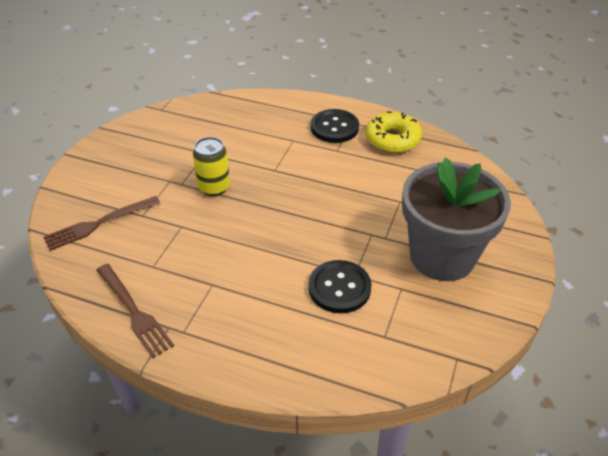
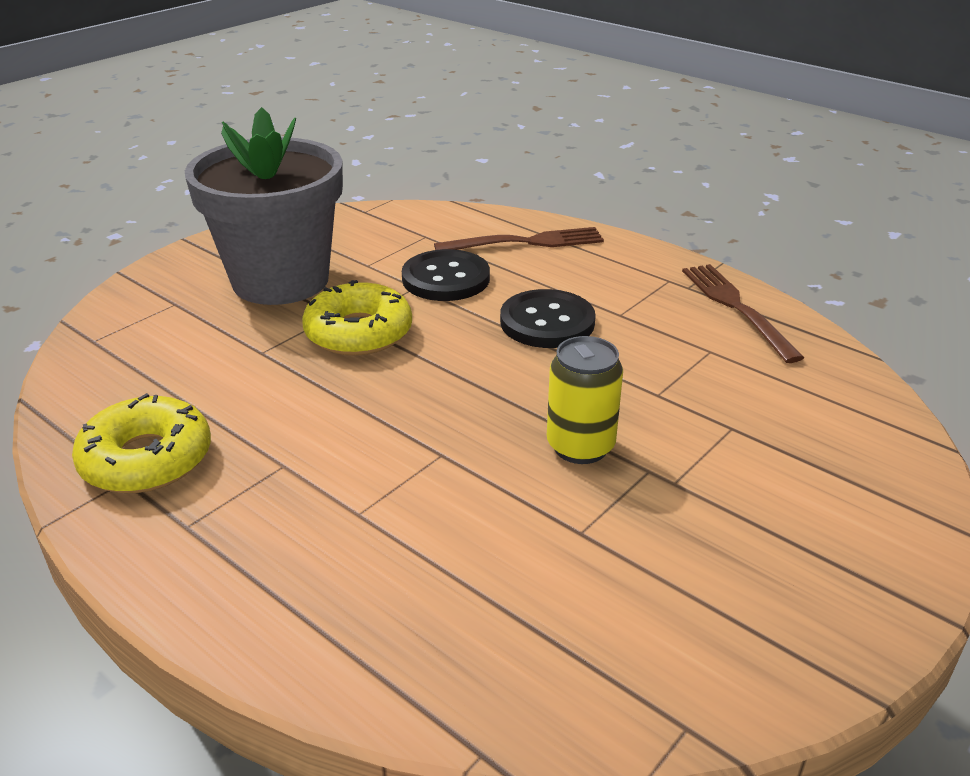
camera: 160 degrees left, 10 degrees down
brown fork [43,196,160,251] -> brown fork moved to [434,227,604,250]
black button [311,109,359,143] -> black button moved to [500,289,596,348]
none -> yellow donut [302,280,412,356]

